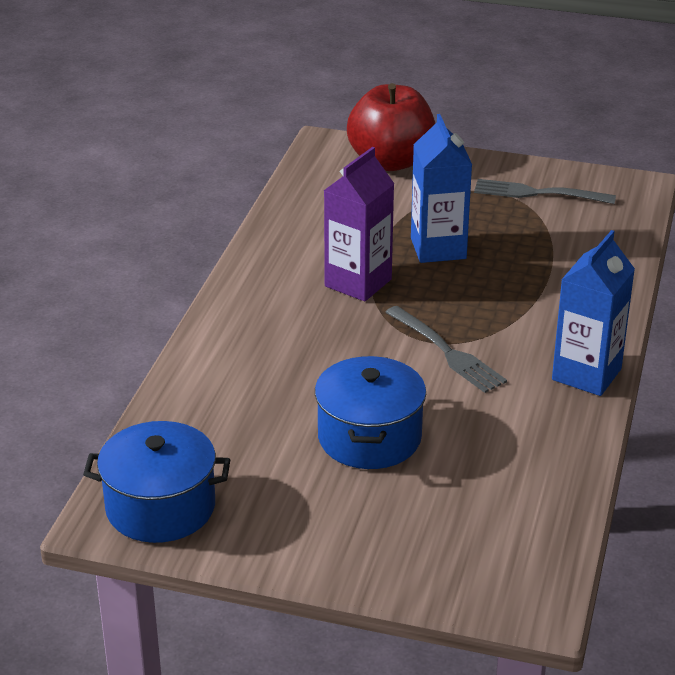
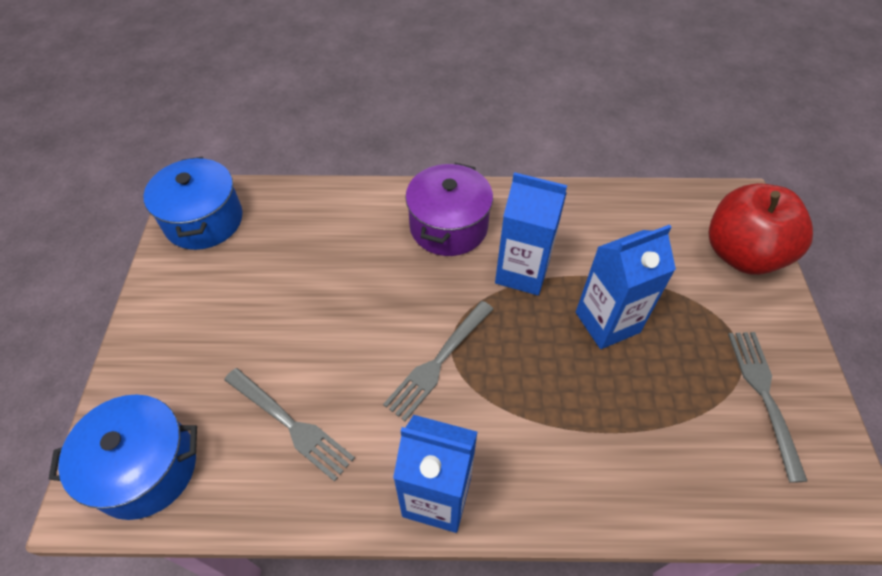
camera: 75 degrees right, 20 degrees up
blue pot [315,356,426,469] -> blue pot moved to [49,394,197,520]
purple carton [324,147,394,301] -> blue carton [495,172,567,295]
none -> grey fork [224,368,355,482]
none -> purple pot [405,162,493,256]

